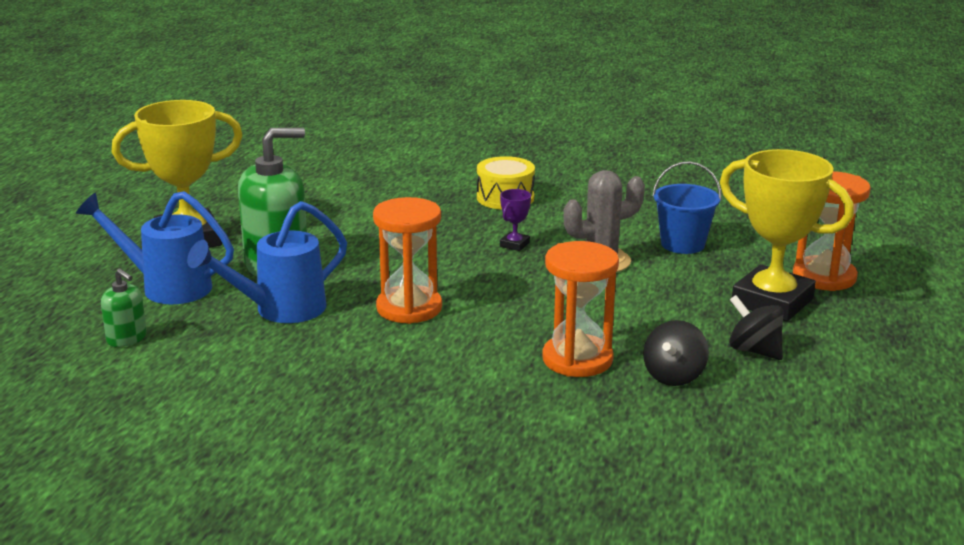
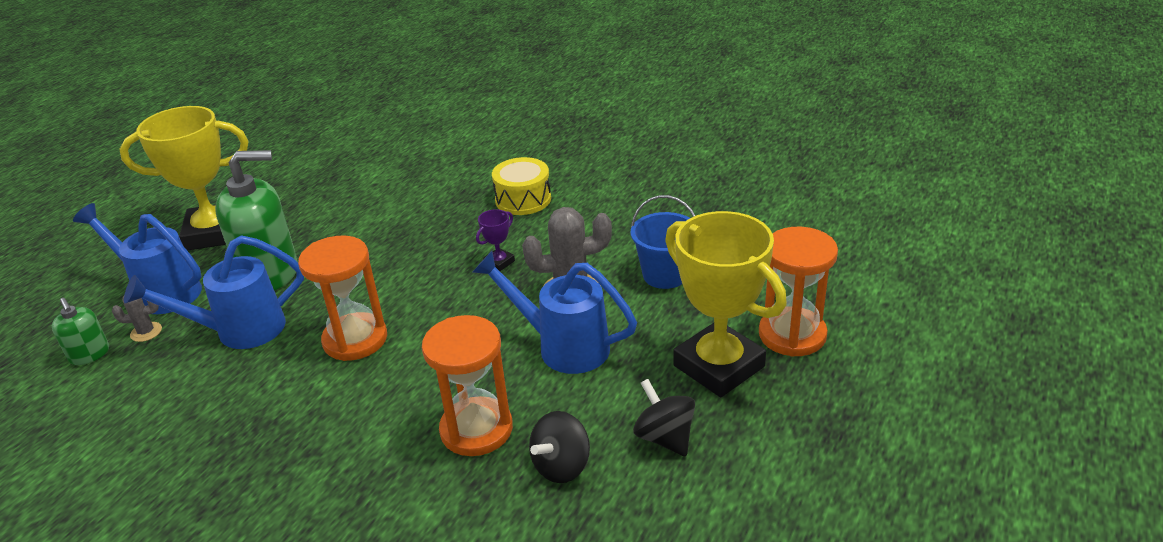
camera: 15 degrees right, 10 degrees up
none -> grey cactus [112,296,162,342]
none -> blue watering can [473,251,637,374]

